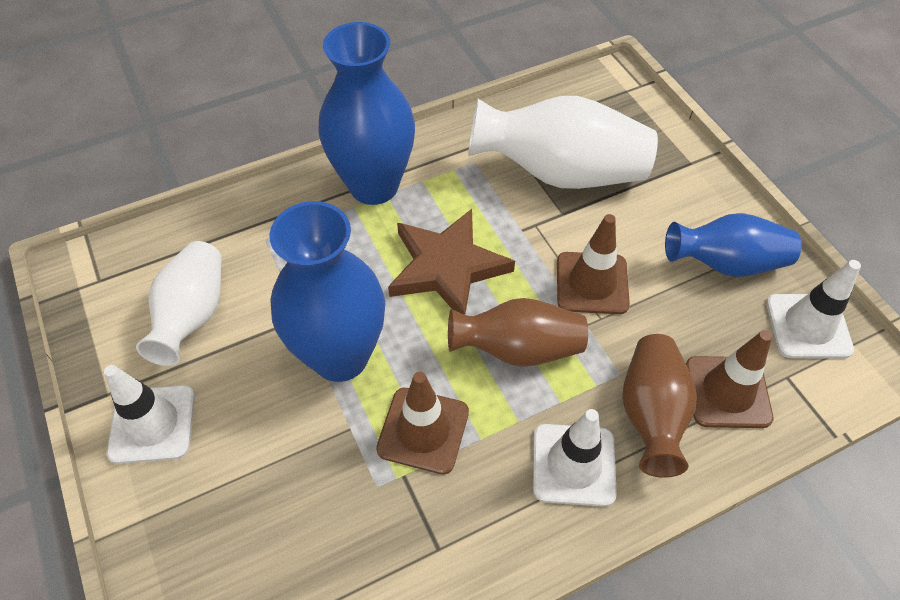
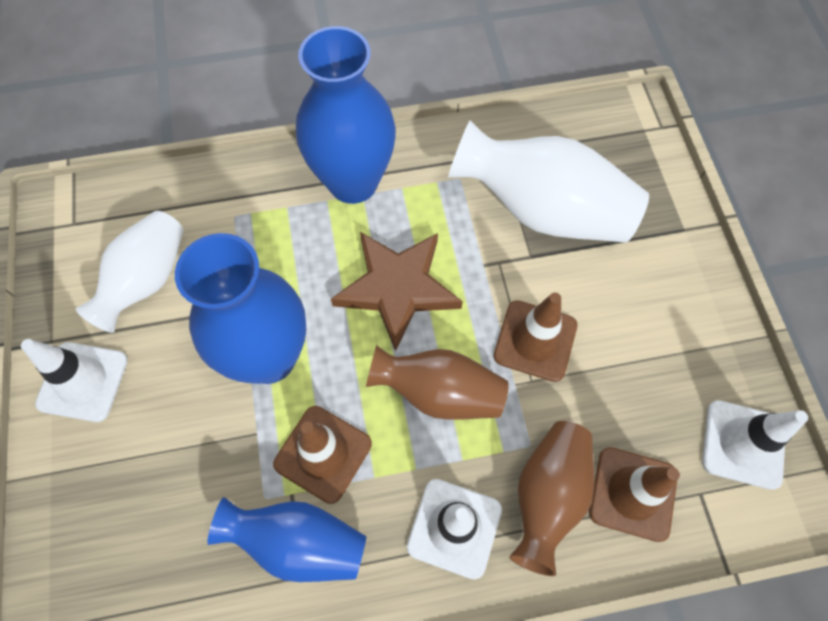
camera: 15 degrees right, 10 degrees up
blue vase [665,213,801,277] -> blue vase moved to [208,497,367,582]

